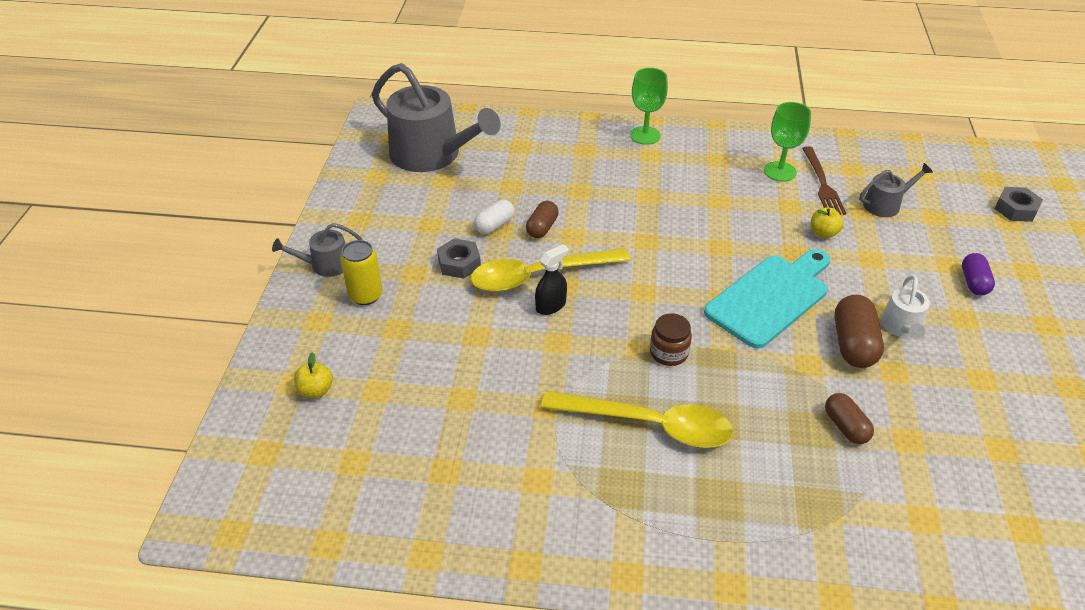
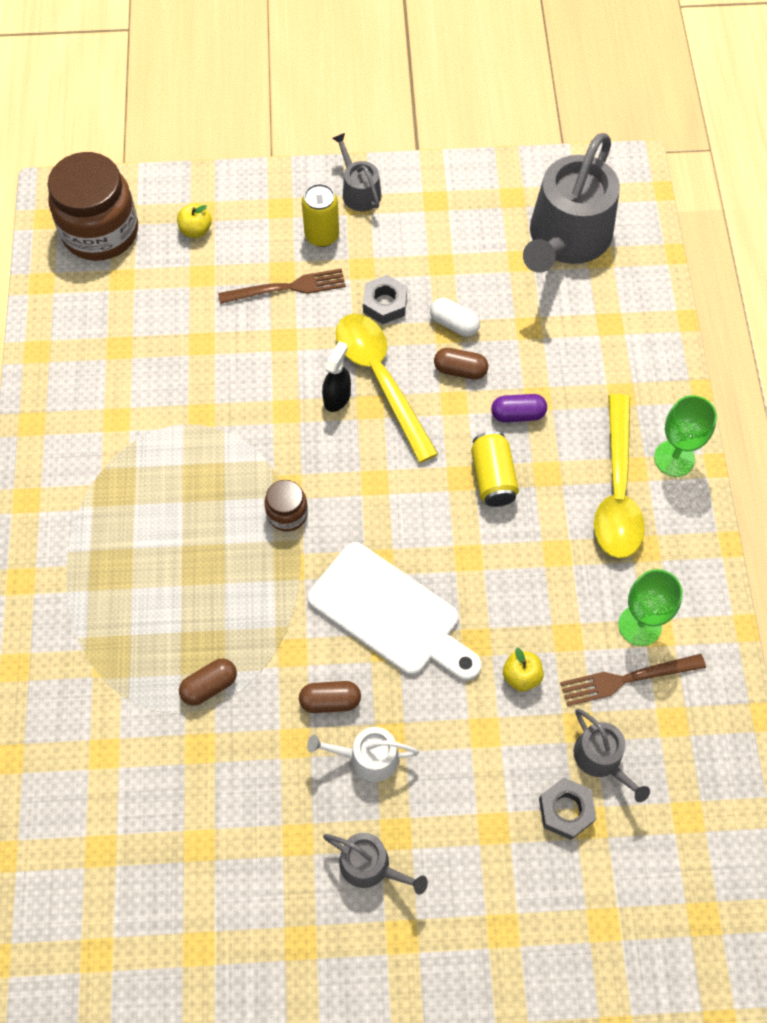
camera: 80 degrees right, 20 degrees up
black spray bottle [535,244,568,315] -> black spray bottle turned 105 degrees counterclockwise [322,341,351,412]
yellow spoon [541,391,733,448] -> yellow spoon moved to [594,394,645,558]
turquoise cutting board [704,249,830,349] -> white cutting board [308,542,481,681]
brown capsule [834,295,884,368] -> brown capsule [299,681,361,713], size x0.64
purple capsule [962,253,995,296] -> purple capsule moved to [491,394,547,422]
grey nut [994,187,1043,222] -> grey nut moved to [539,778,597,840]
none -> brown jar [47,152,138,261]
none -> brown fork [218,268,346,304]
none -> grey watering can [323,833,428,895]
none -> yellow can [471,431,519,507]

